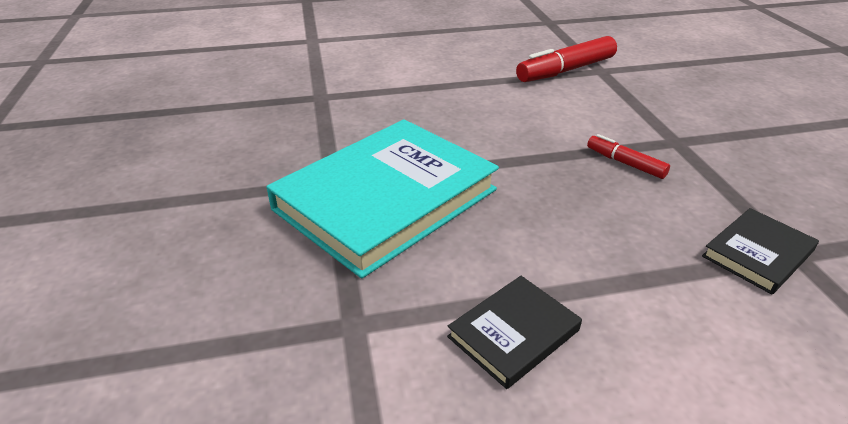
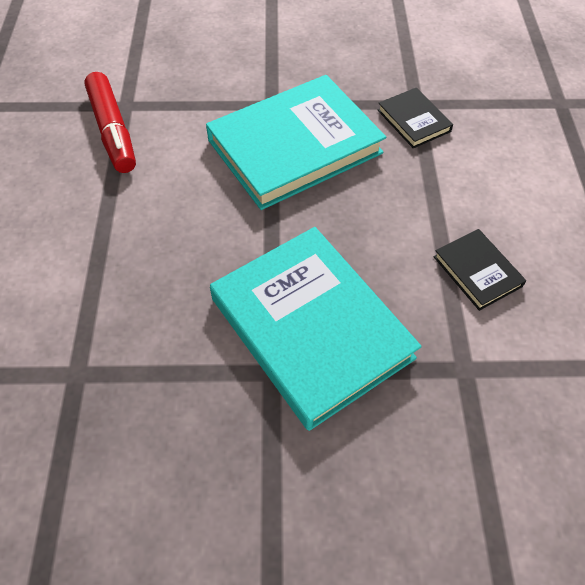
camera: 80 degrees left, 20 degrees up
red marker [587,134,670,179] -> turquoise book [206,75,386,210]

